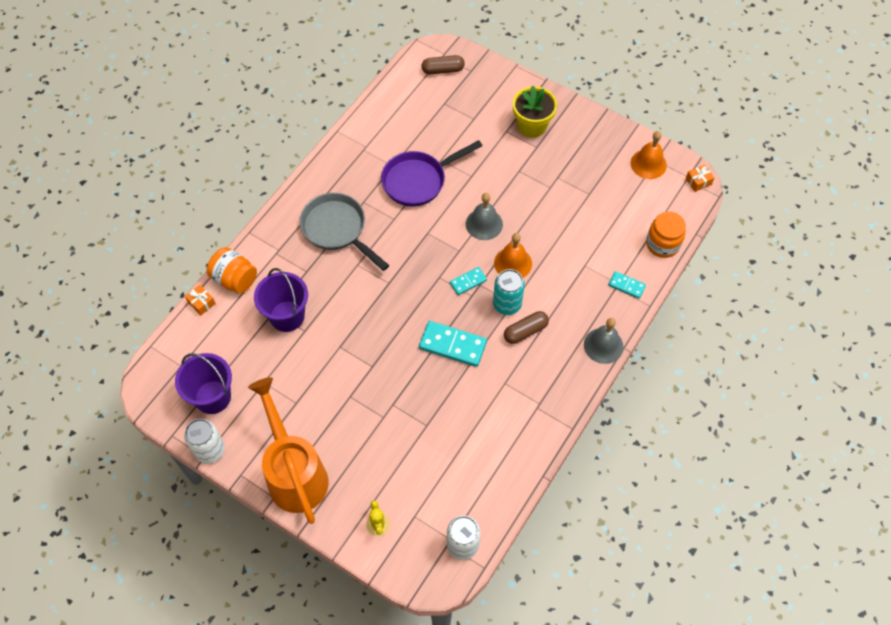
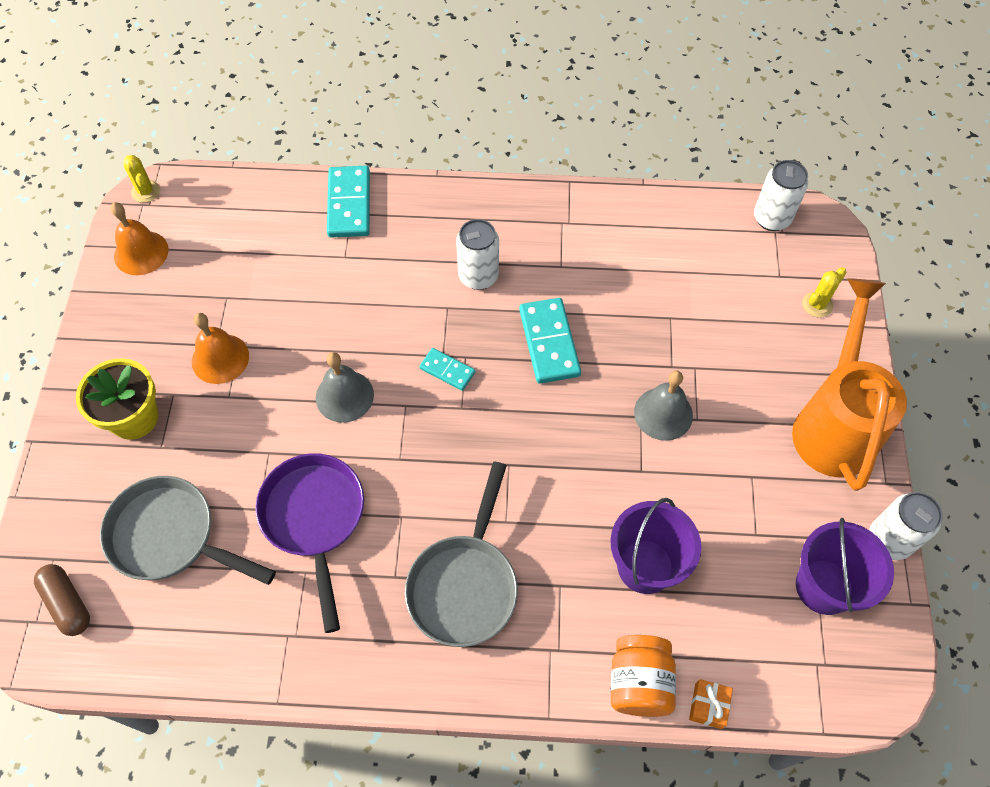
camera: 120 degrees left, 0 degrees up
orange watering can [248,377,329,524] -> orange watering can turned 150 degrees clockwise [792,278,907,491]
purple pan [381,140,482,207] -> purple pan turned 135 degrees counterclockwise [255,453,364,633]
turquoise can [493,269,525,315] -> none
orange bell [494,233,532,278] -> orange bell moved to [192,313,249,384]
brown capsule [504,311,549,344] -> white can [456,219,499,290]
grey bell [584,318,624,364] -> grey bell moved to [634,371,693,441]
turquoise domino [608,271,646,299] -> turquoise domino [327,166,370,238], size x1.77
orange jar [646,211,686,258] -> none
orange gift [686,165,714,192] -> yellow cactus [123,155,160,203]
none -> grey pan [100,476,276,585]

